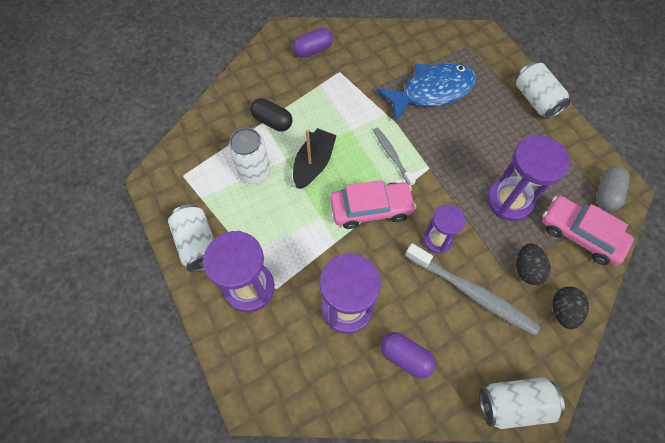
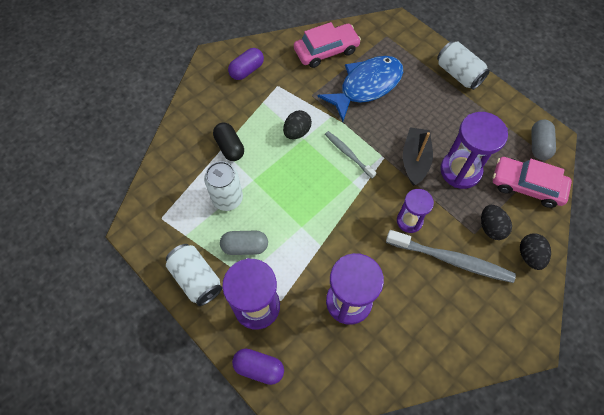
camera: 15 degrees left, 0 degrees up
black capsule [250,98,293,132] -> black capsule turned 45 degrees clockwise [213,123,244,161]
black boat [293,128,337,189] -> black boat moved to [403,127,433,186]
pink car [330,180,416,229] -> pink car moved to [294,22,361,68]
purple capsule [381,332,436,379] -> purple capsule moved to [232,348,284,385]
white can [480,377,565,429] -> none
none -> grey capsule [220,231,268,255]
none -> black egg [283,110,312,139]

